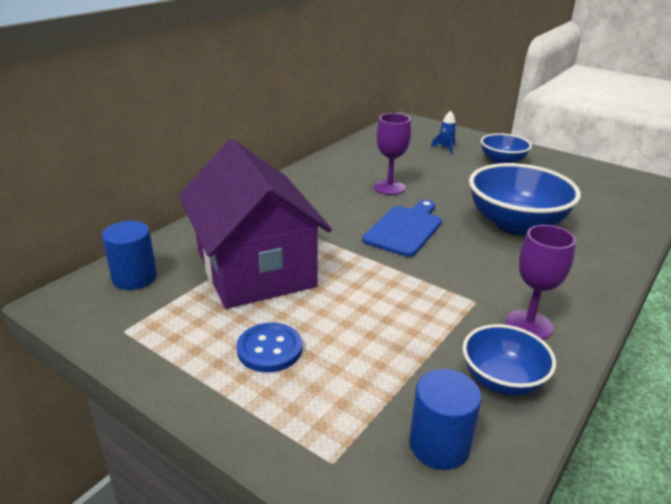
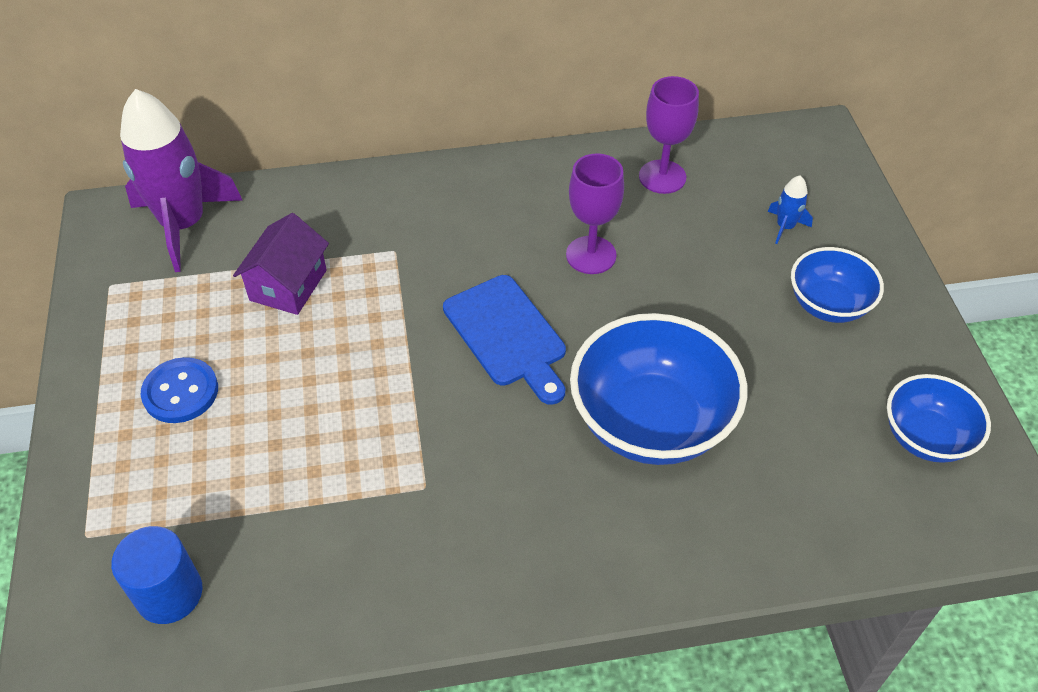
camera: 45 degrees right, 20 degrees up
blue cylinder [102,221,157,290] -> purple rocket [120,89,243,272]
purple house [179,139,332,309] -> purple house [233,213,329,315], size x0.47
blue cutting board [362,200,442,257] -> blue cutting board turned 75 degrees clockwise [443,275,566,405]
blue bowl [463,324,556,396] -> blue bowl moved to [887,374,991,463]
purple goblet [505,225,576,340] -> purple goblet moved to [639,76,699,194]

